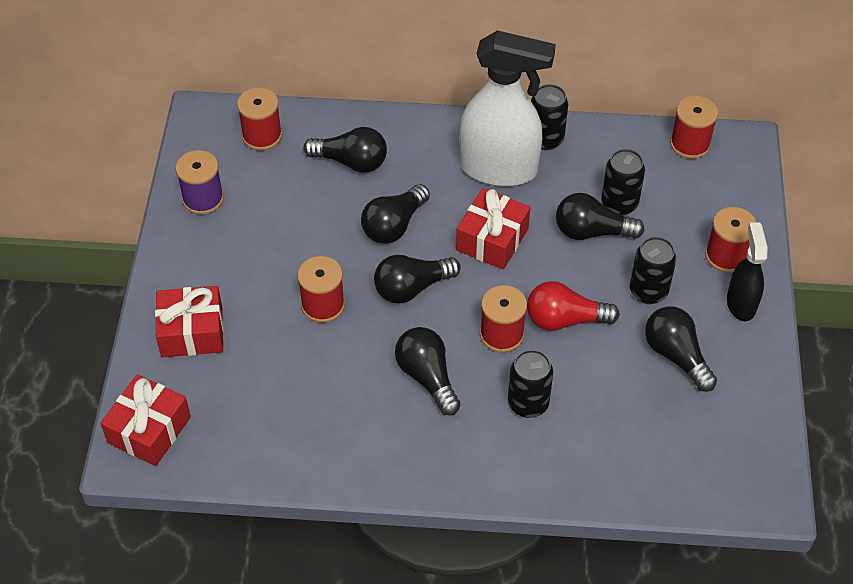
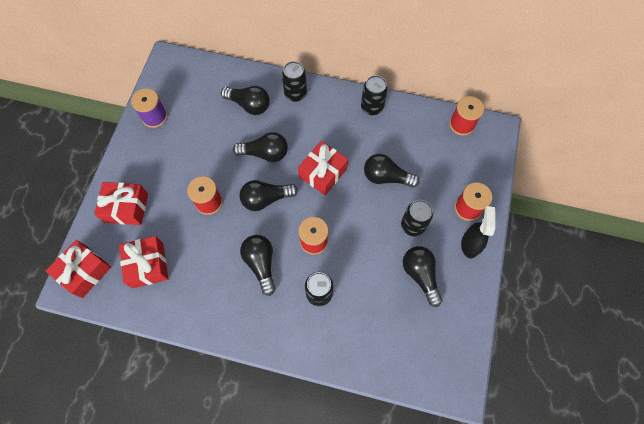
camera: 10 degrees right, 15 degrees up
red spool [237,88,282,151] -> none
black light bulb [361,184,430,244] -> black light bulb turned 135 degrees counterclockwise [233,132,288,162]
white spray bottle [459,30,556,187] -> none
red light bulb [527,281,620,331] -> none
black can [601,149,645,215] -> black can moved to [282,61,307,102]
none -> red gift [119,236,168,288]

